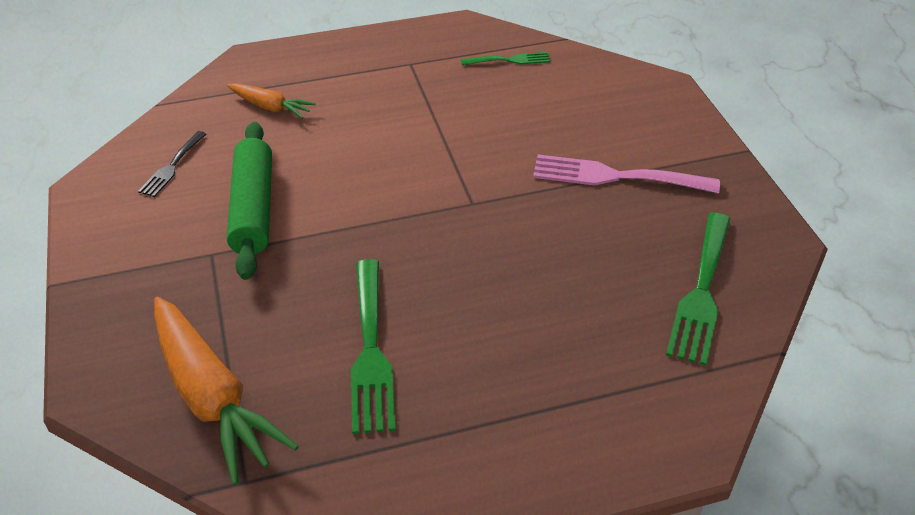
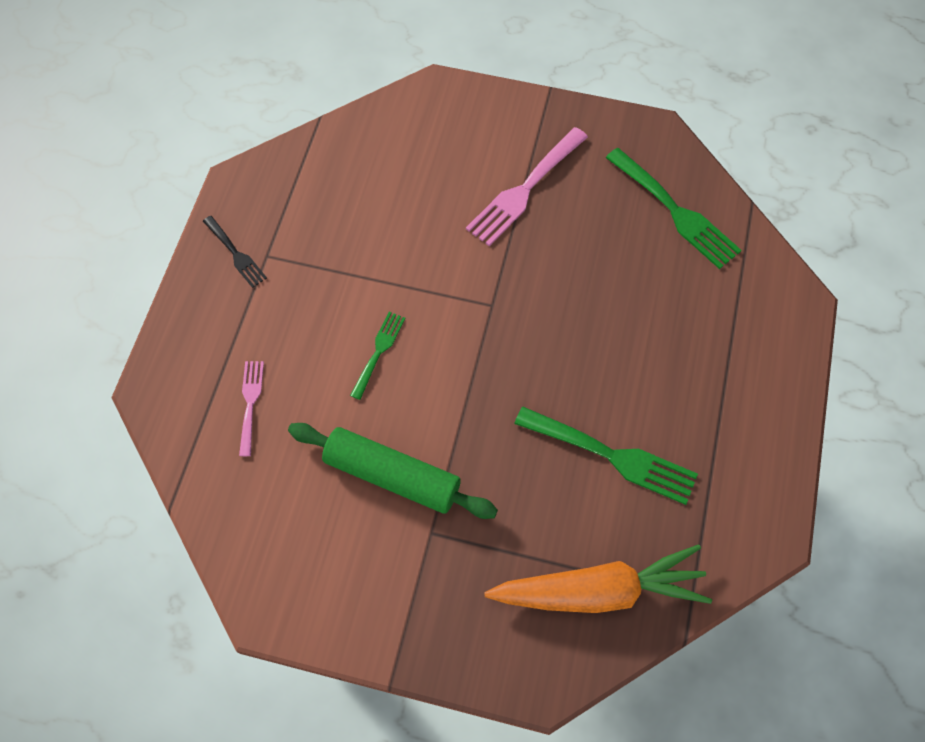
camera: 60 degrees left, 20 degrees up
black fork [138,131,206,197] -> black fork moved to [203,216,267,288]
orange carrot [227,83,316,119] -> pink fork [239,361,264,456]
green fork [461,52,550,65] -> green fork moved to [350,312,406,400]

